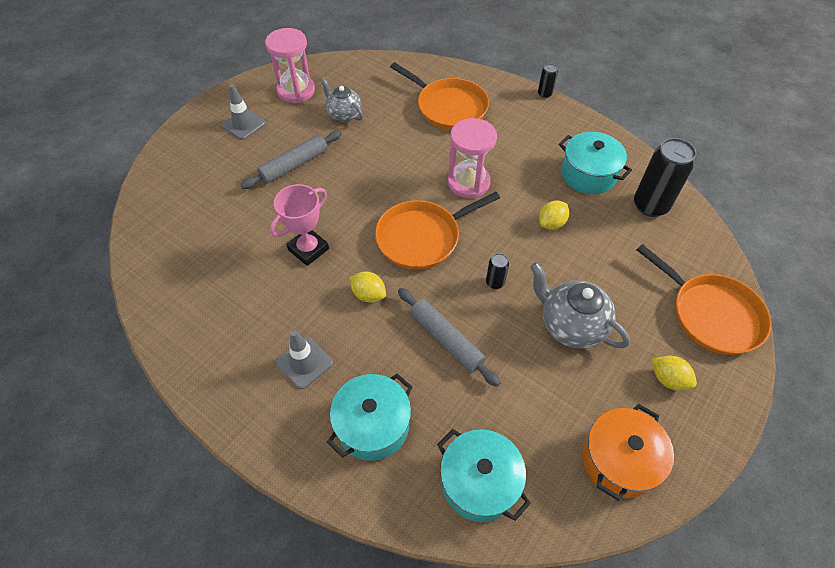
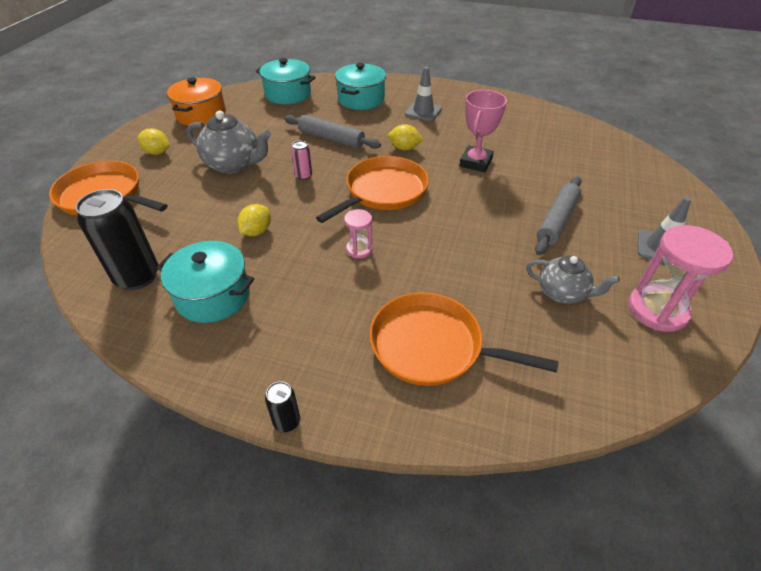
camera: 160 degrees right, 10 degrees down
pink hourglass [448,118,497,198] -> pink hourglass [344,209,373,258], size x0.52
black can [486,253,509,289] -> pink can [291,140,312,180]

